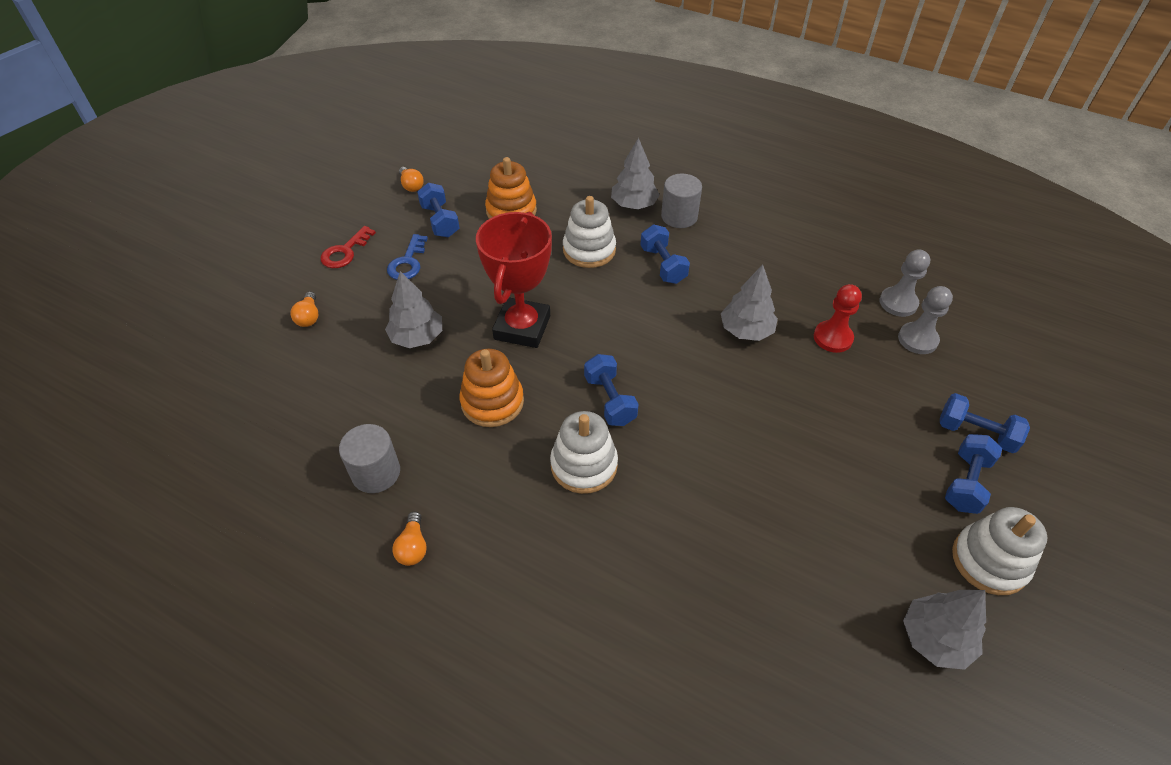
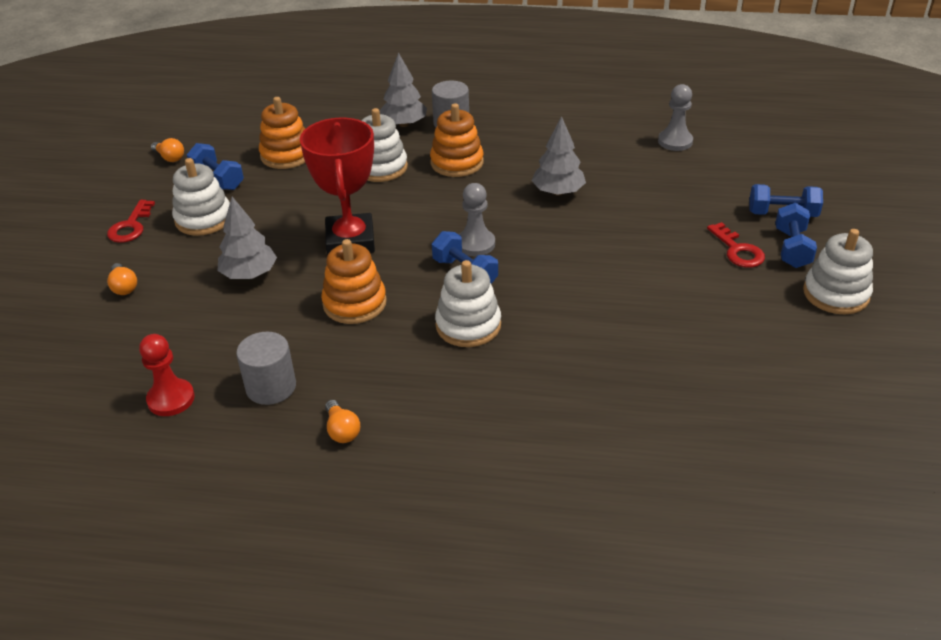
camera: 20 degrees left, 10 degrees down
blue key [387,234,428,280] -> white stacking toy [172,158,230,236]
blue dumbbell [640,225,690,284] -> orange stacking toy [430,103,484,177]
red pawn [814,284,862,353] -> red pawn moved to [139,334,195,416]
grey pawn [898,286,953,354] -> grey pawn moved to [459,183,495,256]
grey tree [903,590,986,670] -> none
none -> red key [707,222,765,268]

